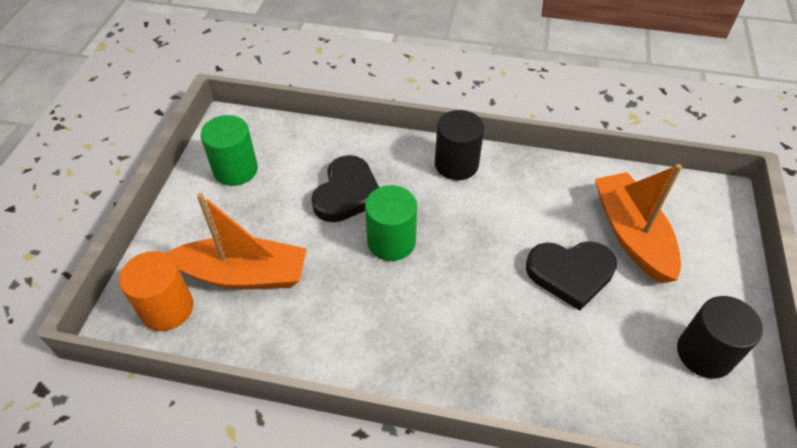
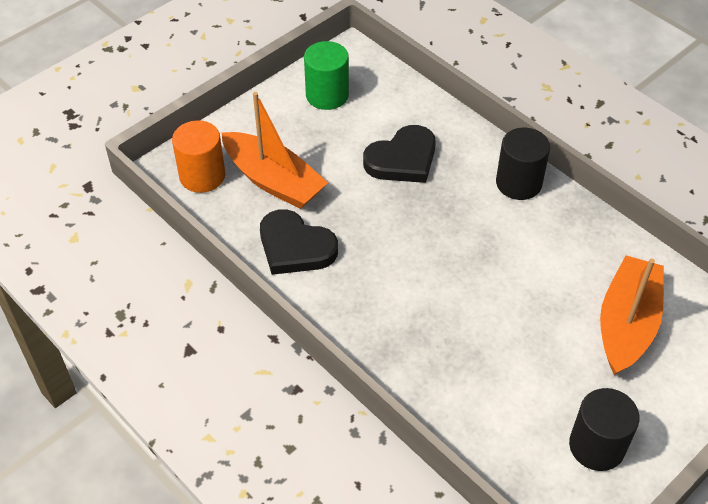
camera: 35 degrees right, 0 degrees up
green cylinder [365,185,417,261] -> none
black heart [526,241,617,311] -> black heart moved to [260,209,338,275]

